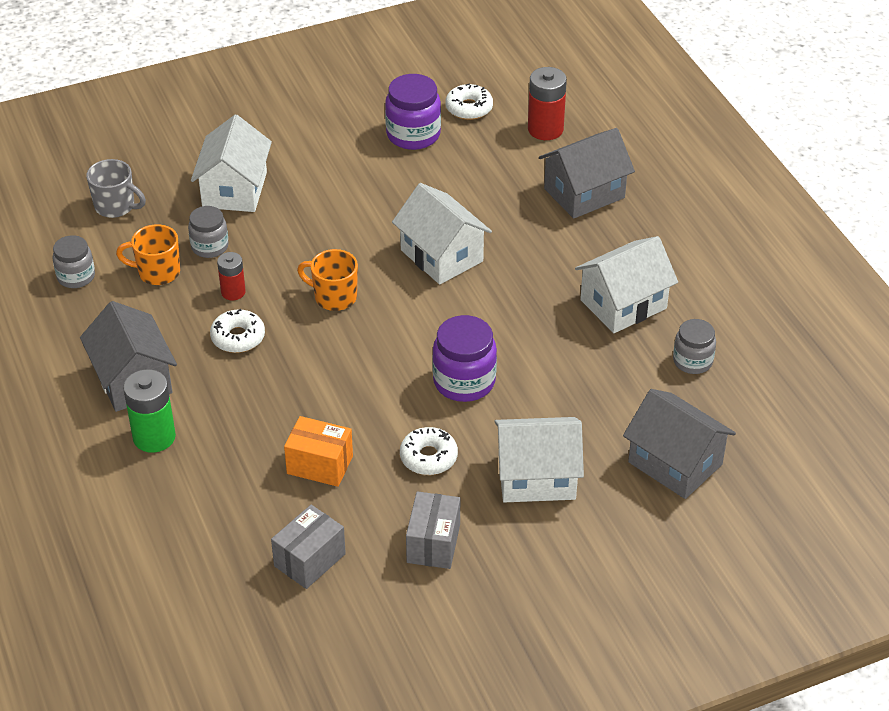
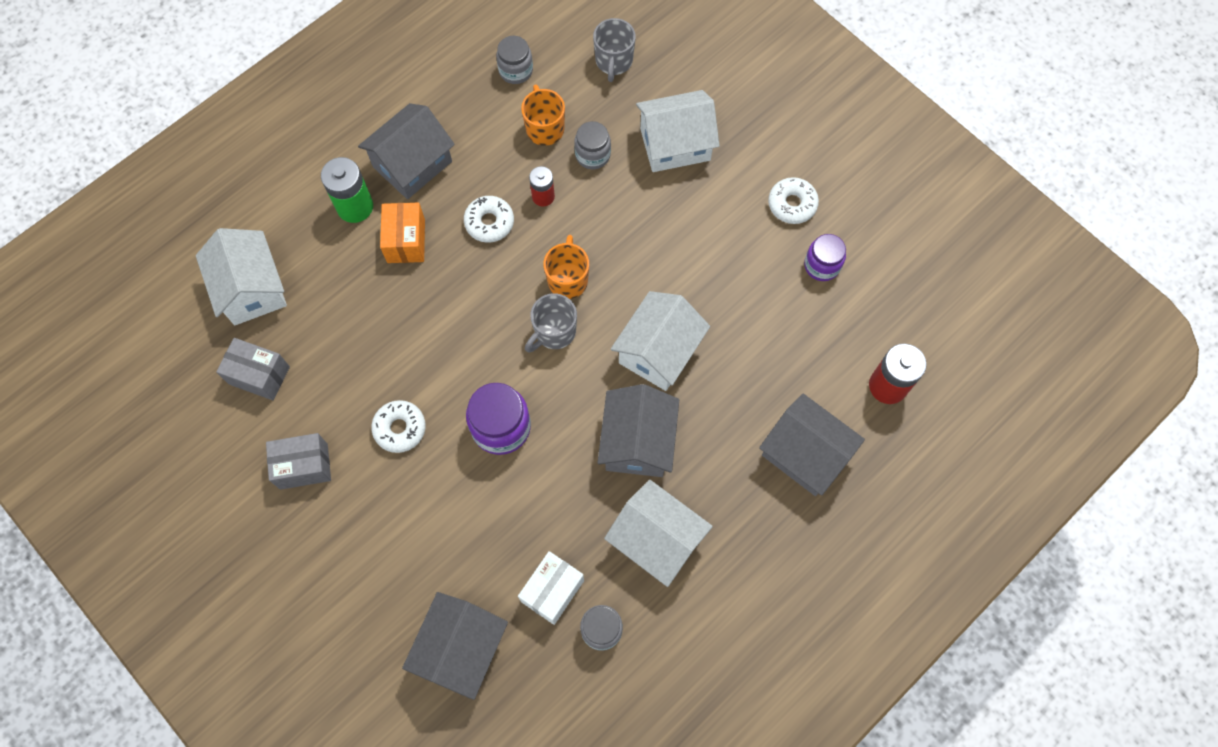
camera: 70 degrees right, 25 degrees up
orange box [284,416,353,487] -> orange box moved to [380,203,425,263]
purple jar [385,74,441,150] -> purple jar [804,234,846,281], size x0.65
white donut [445,84,493,120] -> white donut moved to [768,177,819,224]
white house [494,417,584,502] -> white house moved to [196,228,287,325]
none -> white box [518,551,584,625]
none -> grey mug [525,293,577,353]
none -> grey house [597,384,679,477]

